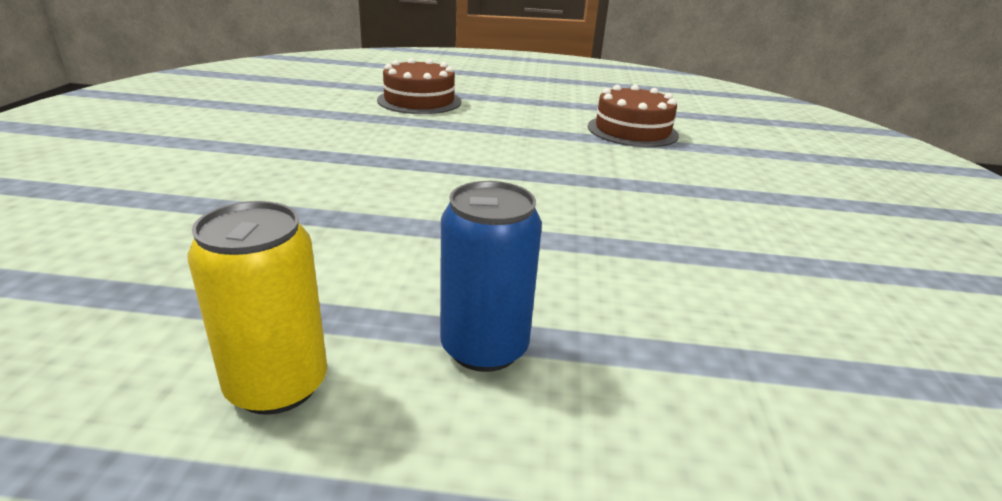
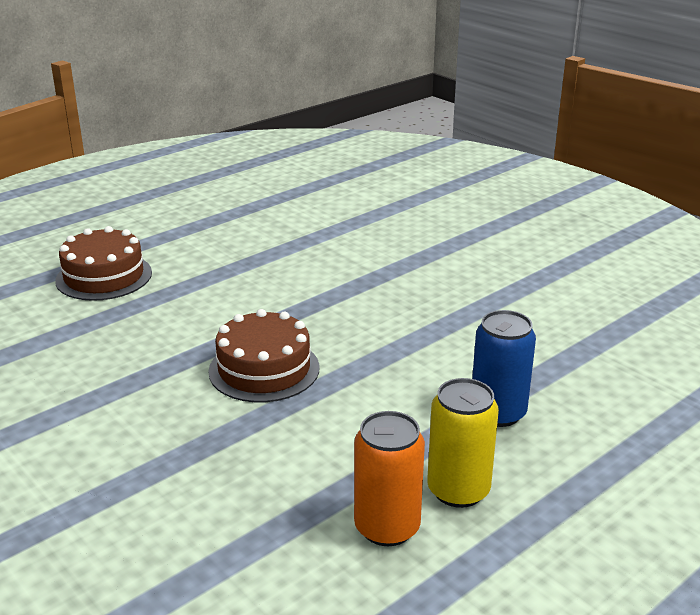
camera: 45 degrees left, 0 degrees up
brown cake [588,85,679,147] -> brown cake moved to [208,309,319,402]
none -> orange can [354,411,425,546]

